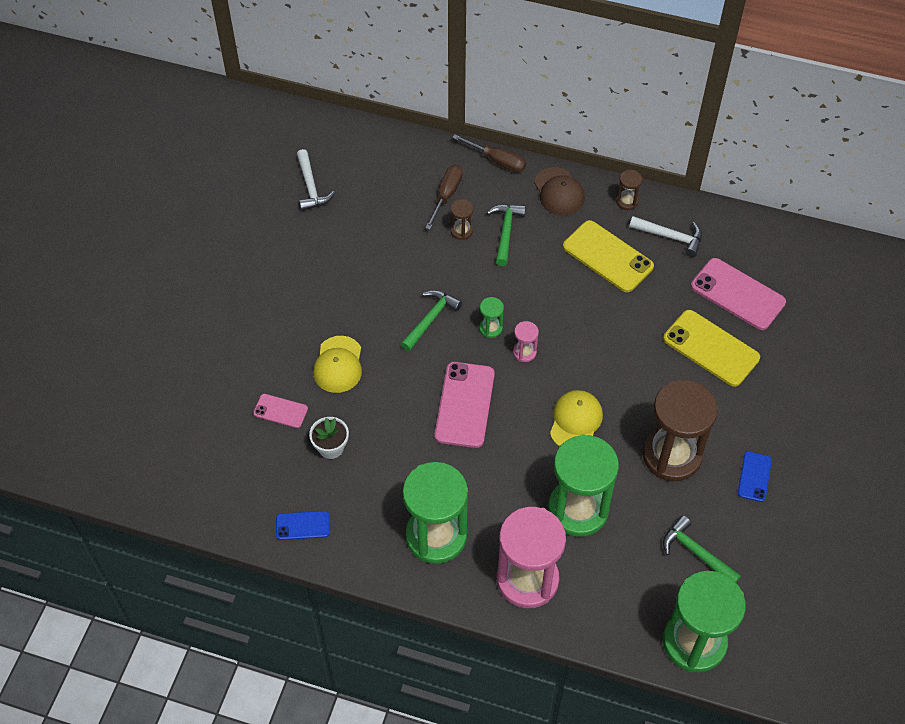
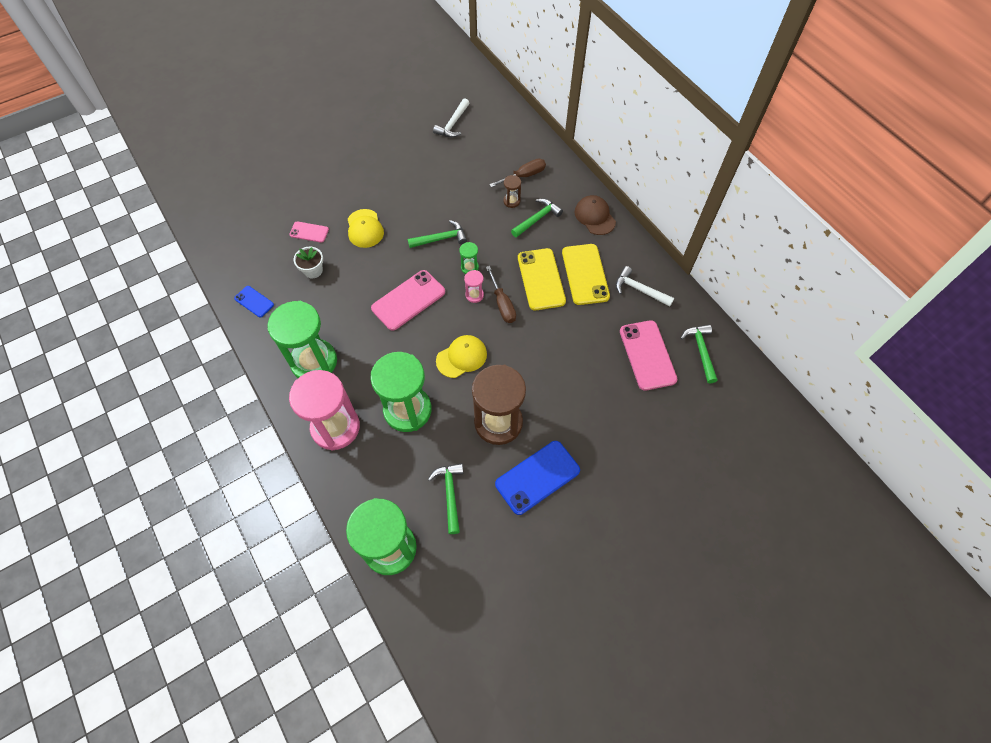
camera: 40 degrees right, 5 degrees up
pink phone [253,394,308,428] -> pink phone turned 45 degrees counterclockwise [289,221,329,243]
yellow cap [313,336,362,393] -> yellow cap turned 60 degrees counterclockwise [348,209,384,248]
brown screwdriver [452,134,526,173] -> brown screwdriver moved to [486,266,516,323]
brown cap [534,167,585,215] -> brown cap turned 135 degrees clockwise [575,195,616,235]
brown hourglass [616,170,642,210] -> none
white hammer [629,216,702,257] -> white hammer turned 150 degrees clockwise [615,266,674,307]
yellow phone [663,310,760,387] -> yellow phone moved to [518,248,566,310]
blue phone [738,451,772,502] -> blue phone [495,441,580,515], size x1.84
none -> green hammer [681,324,718,384]

